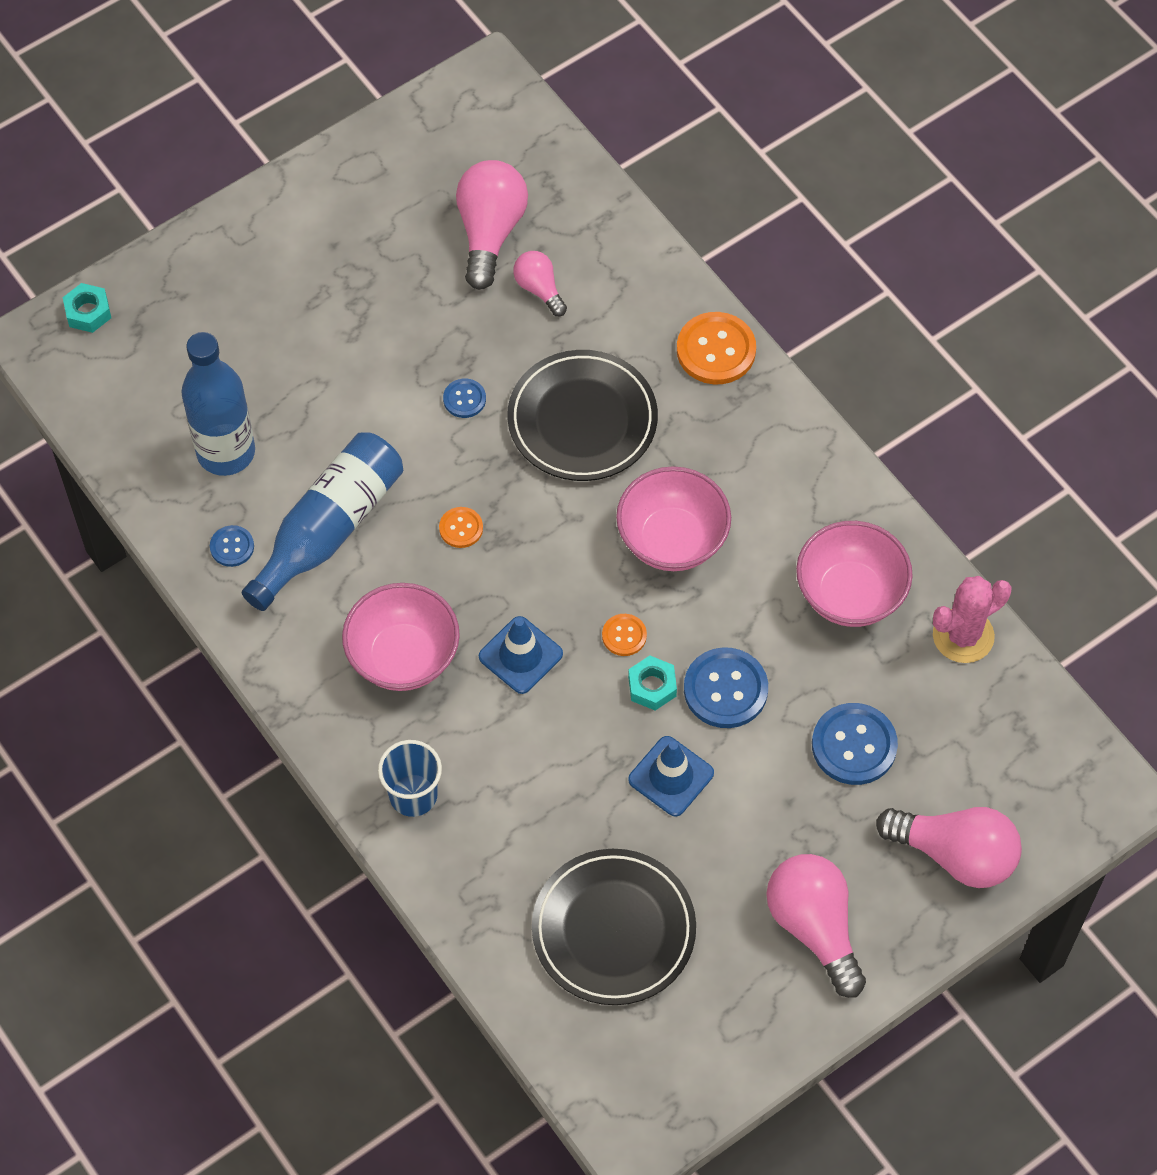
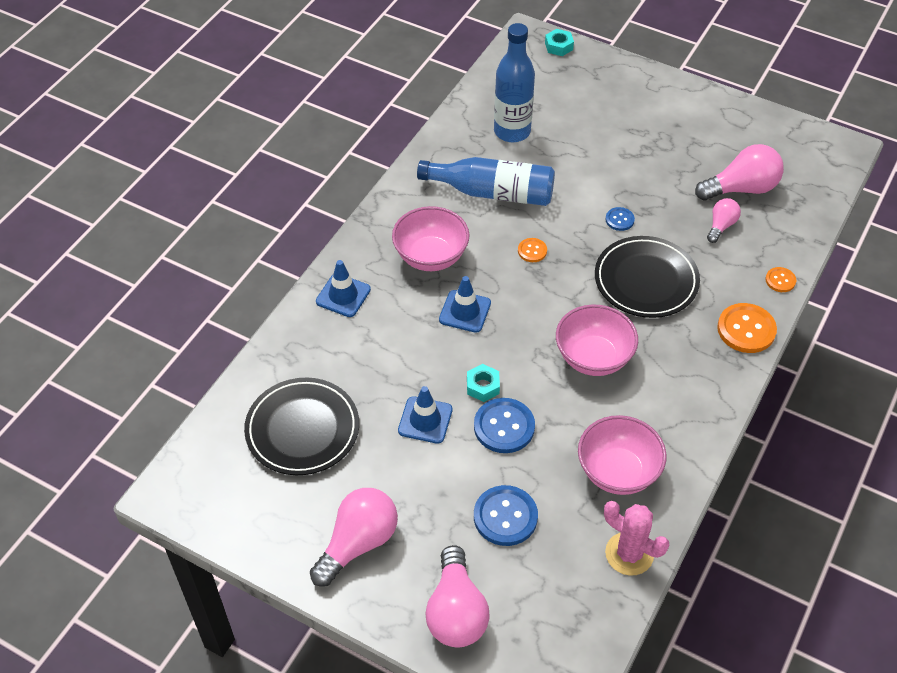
camera: 65 degrees right, 10 degrees down
blue button [210,525,254,567] -> none
blue cup [378,740,442,817] -> blue traffic cone [316,260,371,317]
orange button [602,614,647,656] -> orange button moved to [765,267,796,292]

